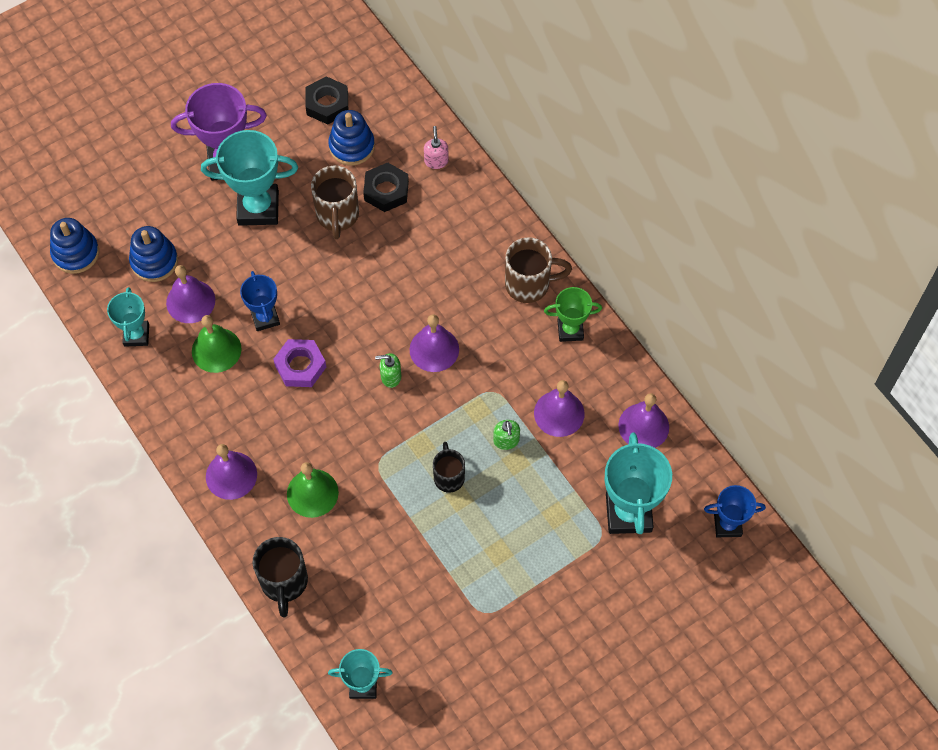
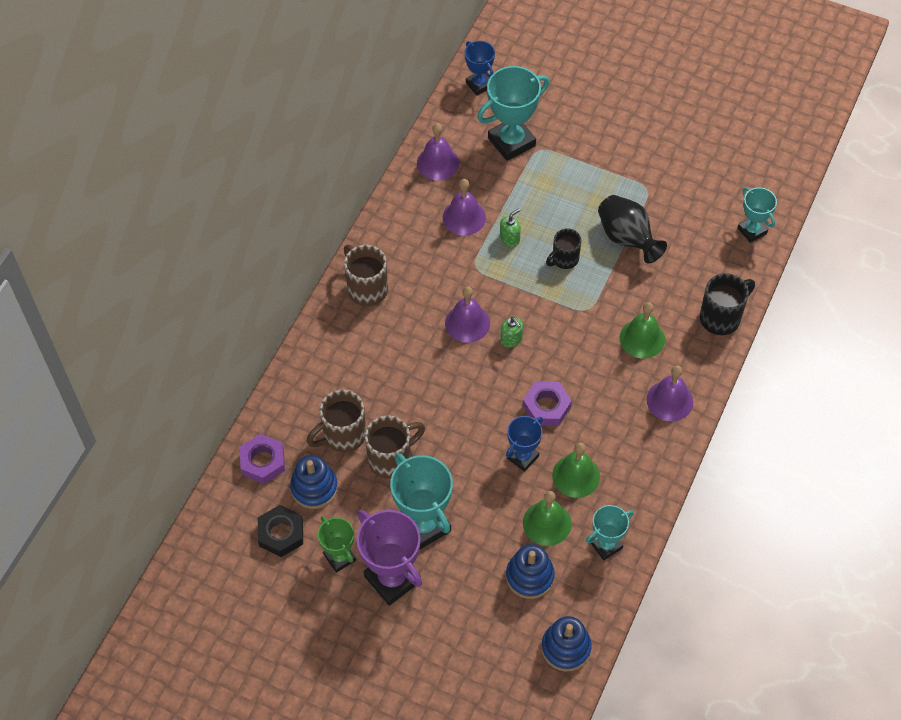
camera: 120 degrees left, 5 degrees down
purple bell [166,265,215,323] -> green bell [523,491,571,546]
black nut [363,162,409,212] -> brown mug [307,390,366,452]
pink soap dispenser [424,126,449,169] -> none
green trophy [544,287,602,342] -> green trophy moved to [318,516,356,573]
none -> purple nut [240,434,285,484]
none -> black vase [598,195,667,263]

